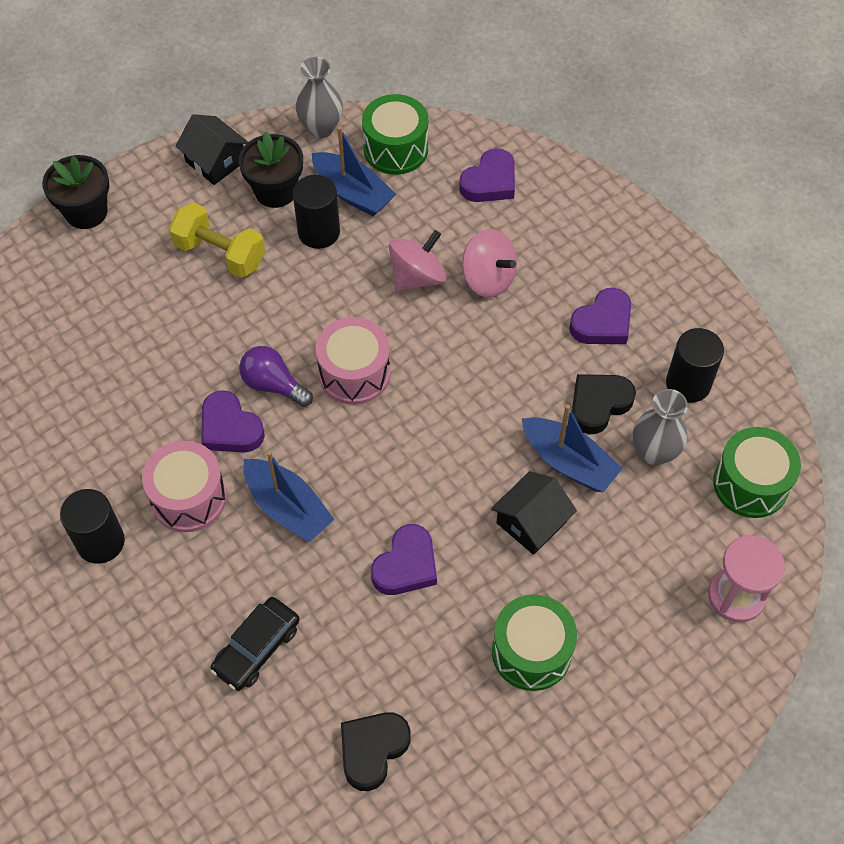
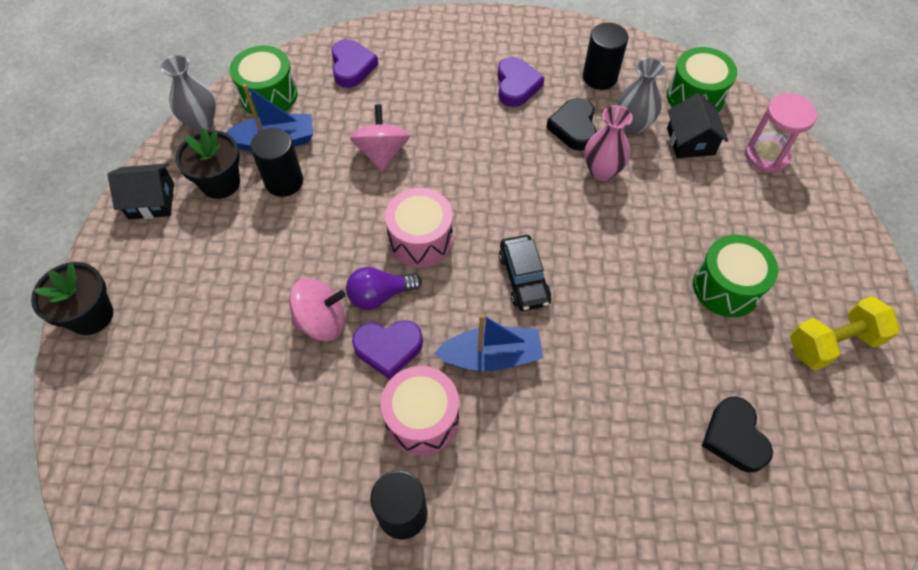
camera: 50 degrees left, 0 degrees up
yellow dumbbell [169,202,265,278] -> yellow dumbbell moved to [790,296,900,370]
black car [210,597,300,691] -> black car moved to [499,235,551,311]
purple heart [371,524,437,595] -> none
pink spinning top [462,229,517,298] -> pink spinning top moved to [289,278,346,341]
black house [491,471,577,555] -> black house moved to [667,93,728,158]
blue boat [522,404,623,492] -> pink vase [584,105,633,181]

